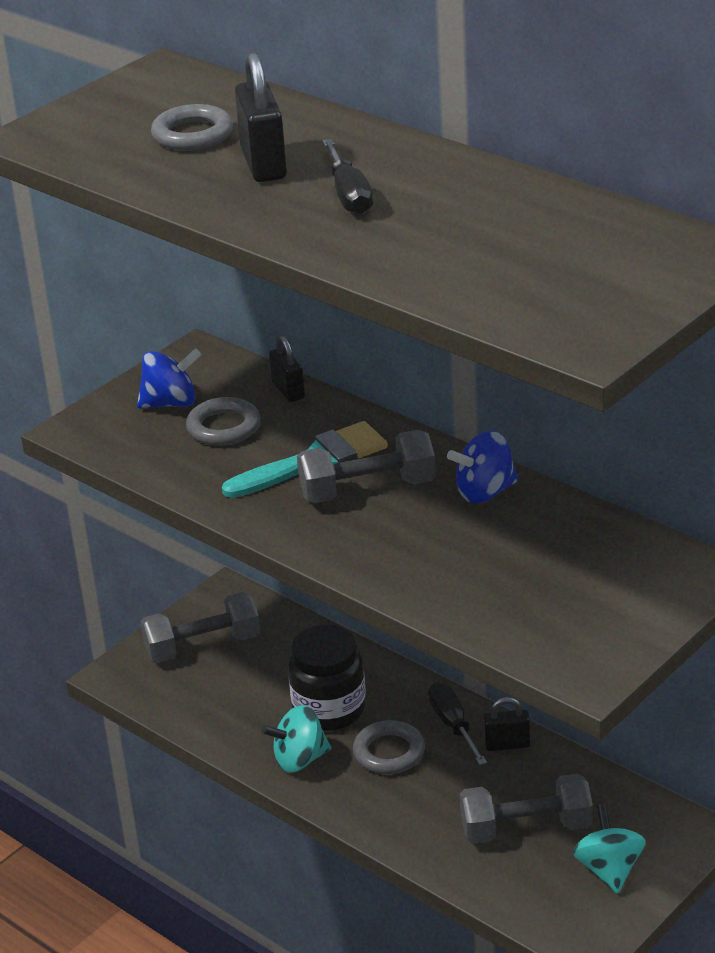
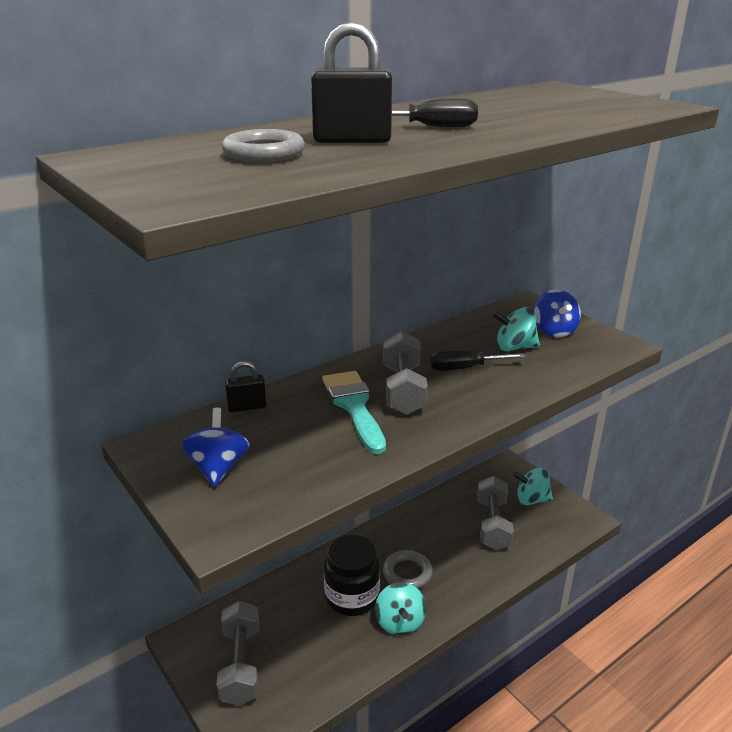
camera: 80 degrees left, 5 degrees down
grey ring [186,397,261,446] -> none
black screwdriver [428,682,487,765] -> black screwdriver moved to [430,350,525,371]
blue spinning top [447,431,519,503] -> blue spinning top moved to [534,289,581,337]
black padlock [483,697,530,751] -> none
none -> turquoise spinning top [491,307,540,351]

